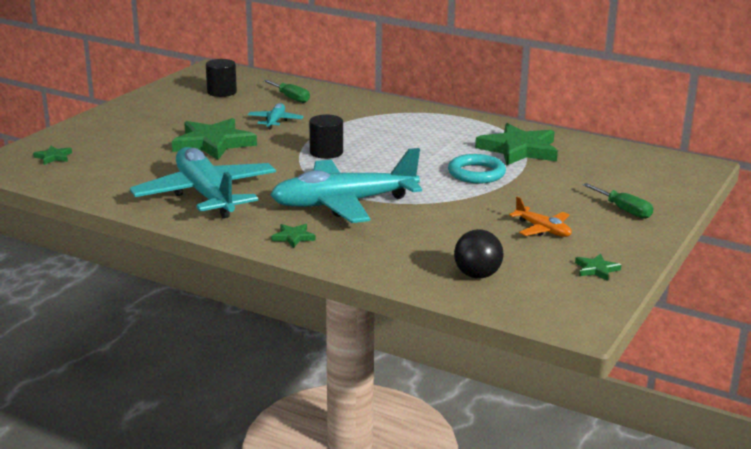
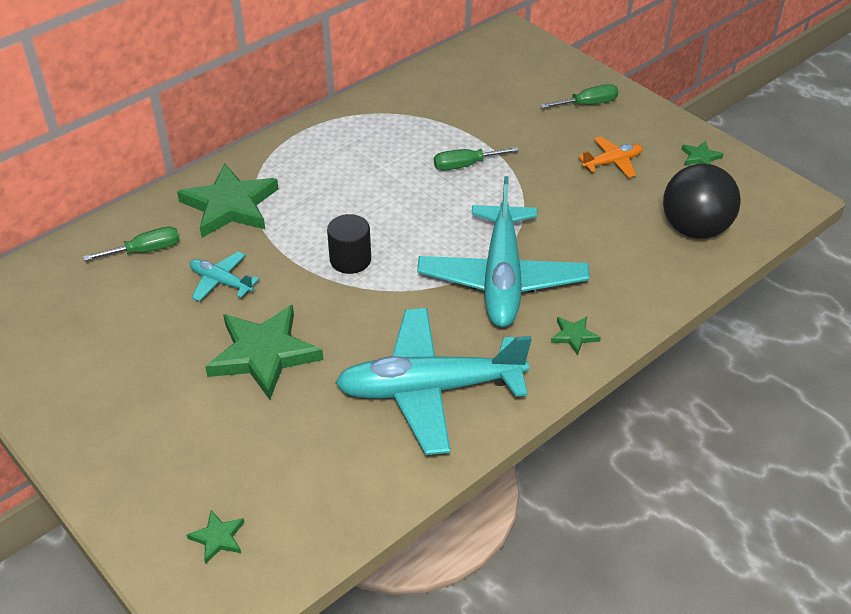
camera: 70 degrees left, 20 degrees up
black cylinder [206,59,237,97] -> none
turquoise ring [448,154,506,184] -> green screwdriver [434,147,519,171]
black ball [454,229,503,279] -> black ball [663,164,741,239], size x1.56
green star [475,123,558,165] -> green star moved to [177,164,278,238]

